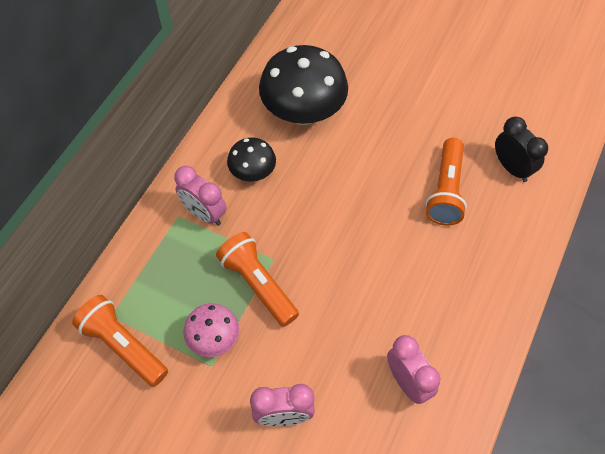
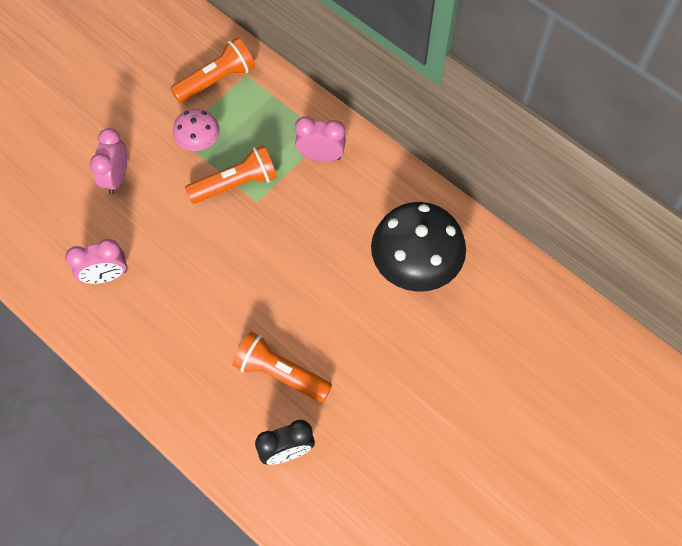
camera: 105 degrees right, 5 degrees up
pink clock [174,166,227,226] -> pink clock turned 45 degrees clockwise [295,117,346,162]
black mushroom [227,137,276,182] -> none

